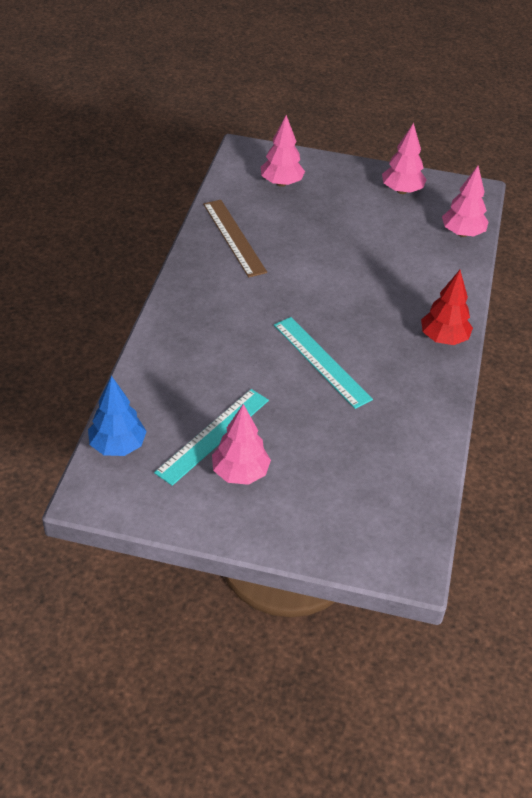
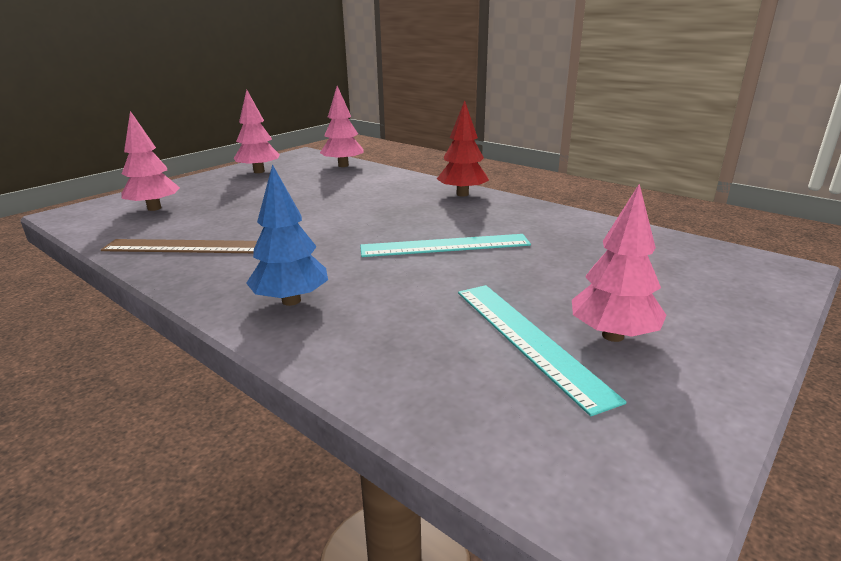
camera: 60 degrees left, 20 degrees down
blue tree [88,376,147,456] -> blue tree moved to [246,164,328,306]

